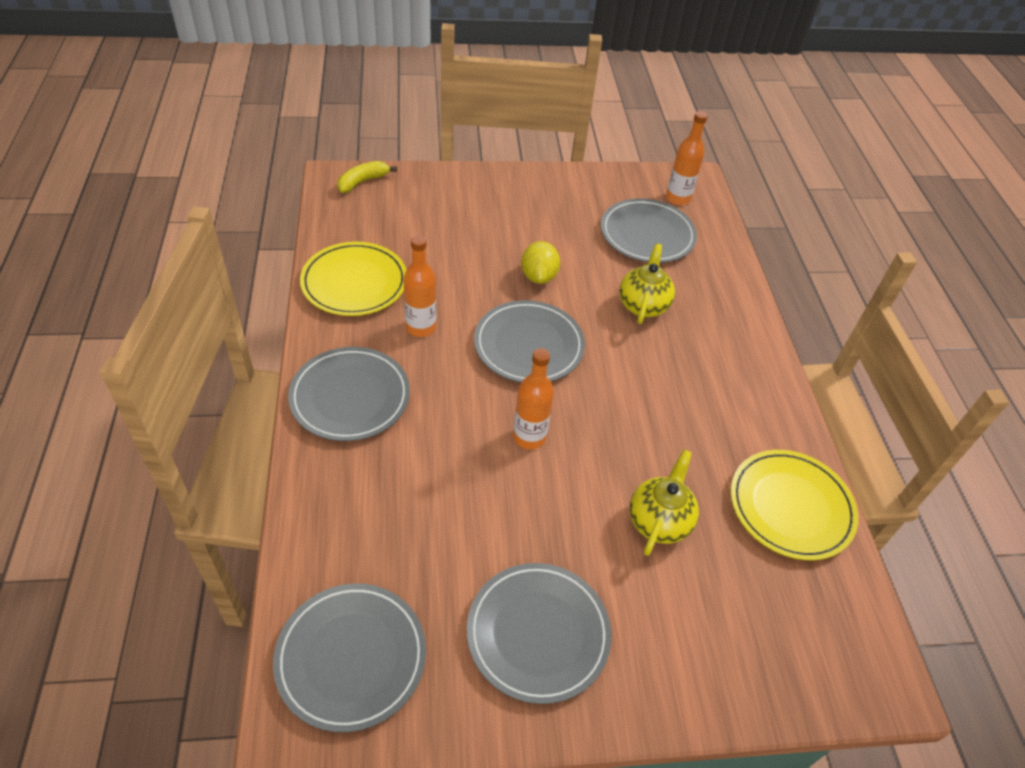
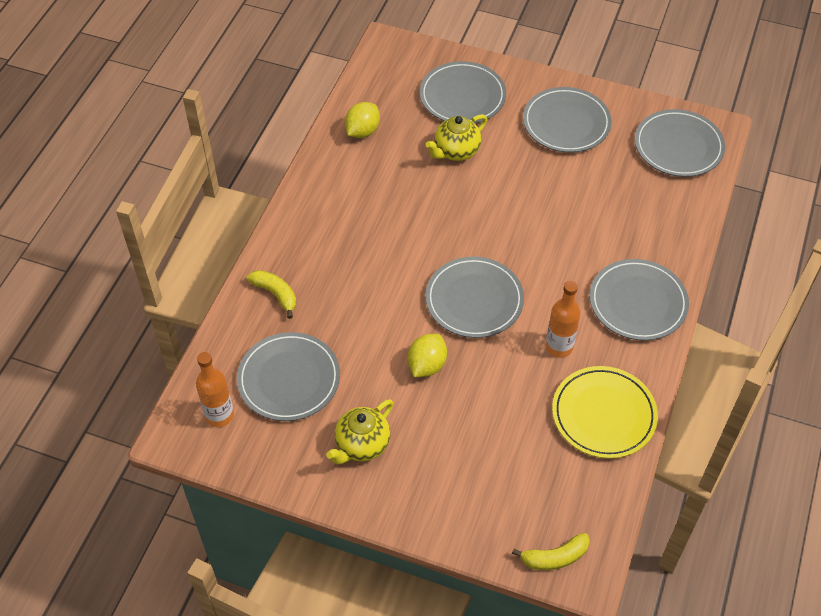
camera: 150 degrees left, 5 degrees up
orange bottle [513,348,554,449] -> none
yellow teapot [619,244,675,324] -> yellow teapot moved to [326,399,393,464]
yellow plate [731,450,859,560] -> yellow lemon [345,102,380,138]
none -> yellow banana [246,270,296,319]
none -> grey plate [420,61,506,123]

